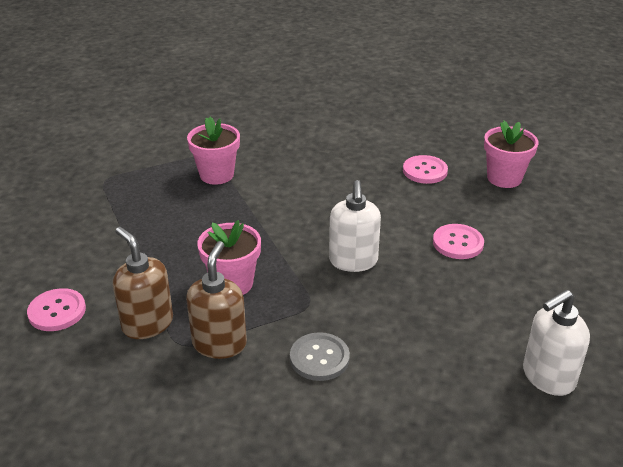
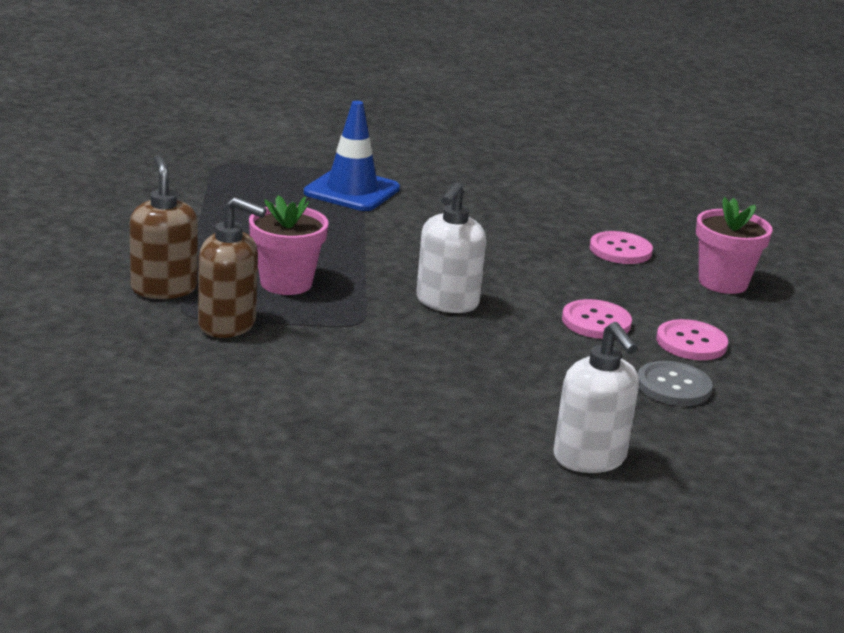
camera: 20 degrees right, 10 degrees down
pink button [27,288,86,331] -> pink button moved to [656,319,728,360]
brown soap dispenser [186,241,247,359] -> brown soap dispenser turned 75 degrees clockwise [198,197,266,338]
pink flower pot [187,117,240,185] -> blue traffic cone [304,101,400,211]
grey button [290,332,350,381] -> grey button moved to [638,361,713,406]
white soap dispenser [523,290,590,396] -> white soap dispenser turned 105 degrees counterclockwise [554,322,639,473]

